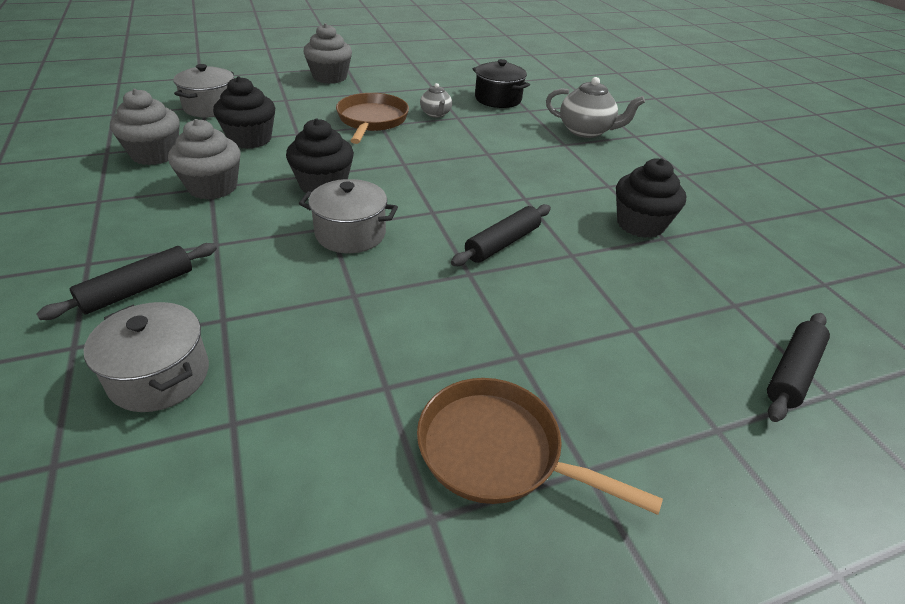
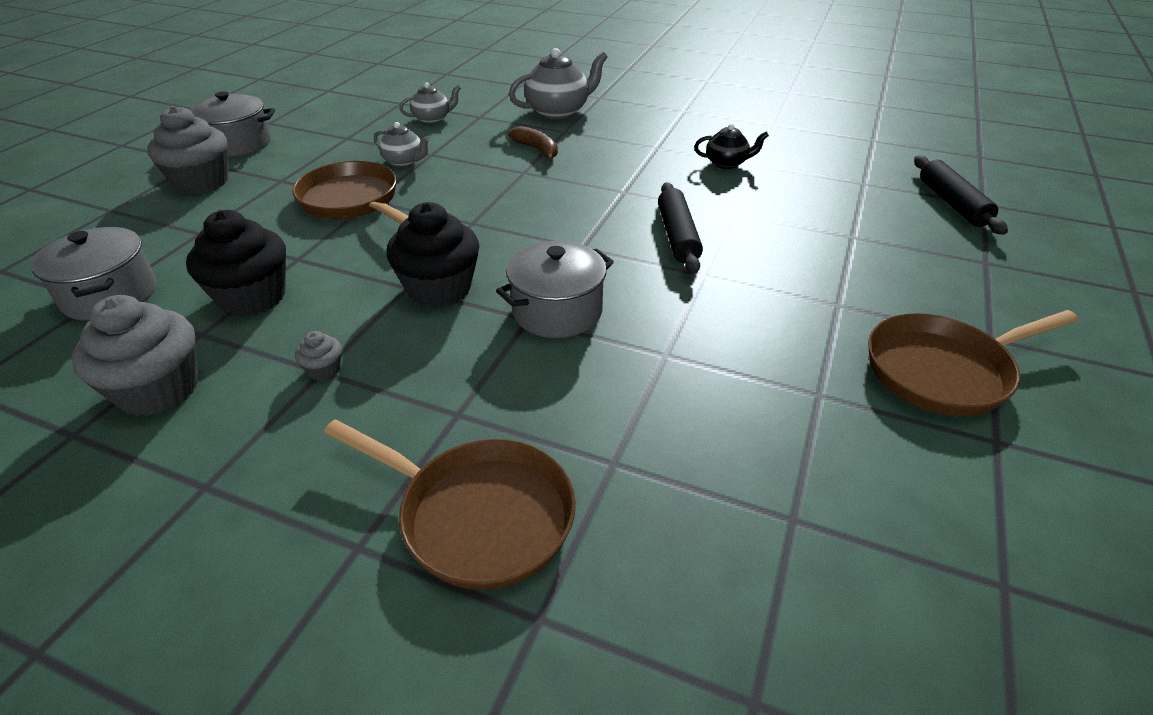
camera: 45 degrees left, 0 degrees up
black rolling pin [37,243,217,320] -> brown pan [324,419,576,590]
grey pot [84,302,209,412] -> grey pot moved to [190,91,275,157]
grey cupcake [168,119,240,200] -> grey cupcake [295,331,342,380], size x0.44
black pot [473,59,530,108] -> grey teapot [399,83,461,124]
black cupcake [616,158,686,238] -> black teapot [694,124,769,169]
none -> brown banana [508,126,558,161]

